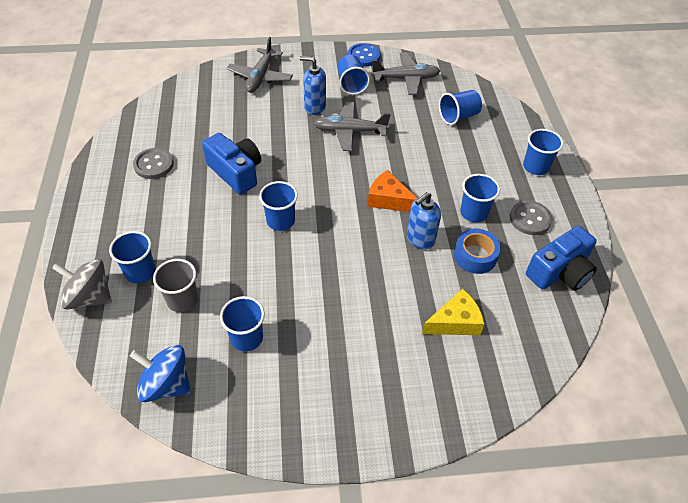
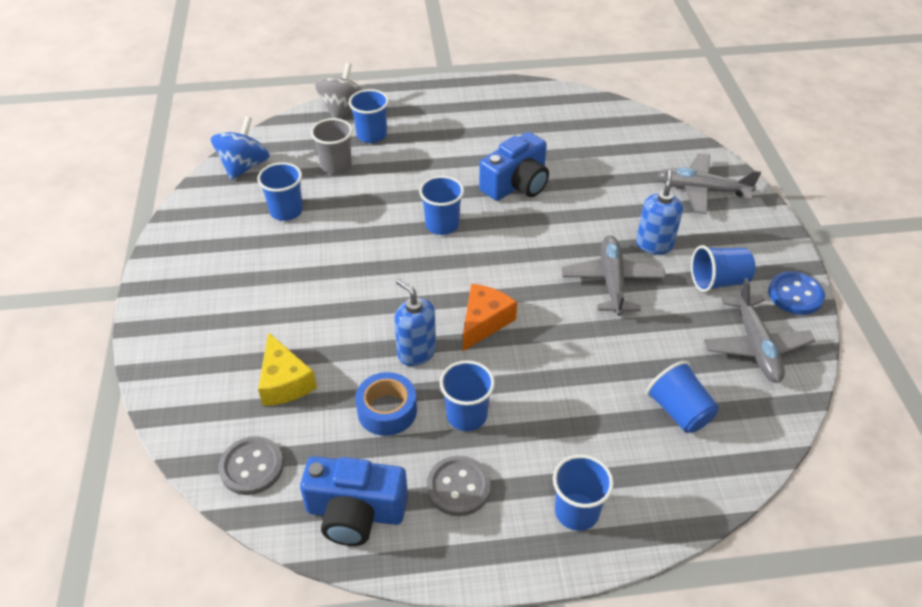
camera: 90 degrees right, 5 degrees down
grey button [133,148,174,179] -> grey button moved to [219,436,284,495]
blue camera [526,226,597,291] -> blue camera turned 45 degrees counterclockwise [300,456,408,546]

